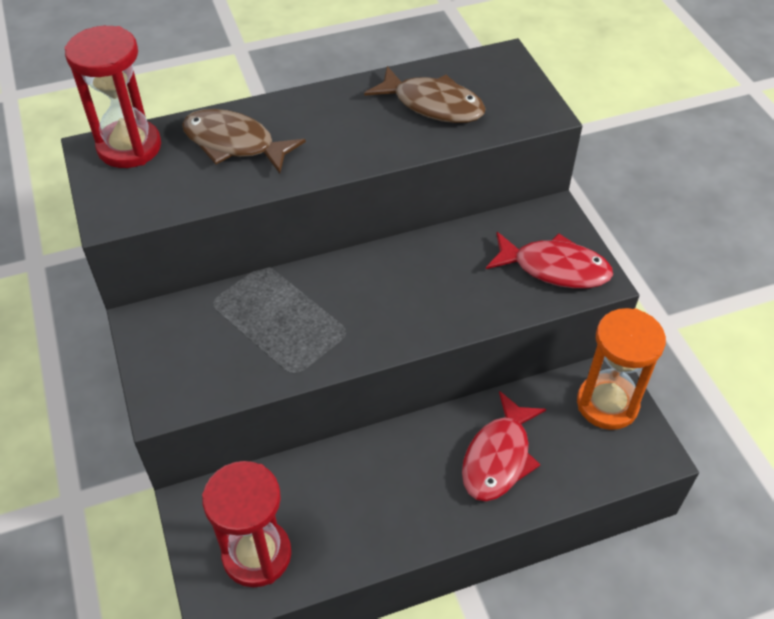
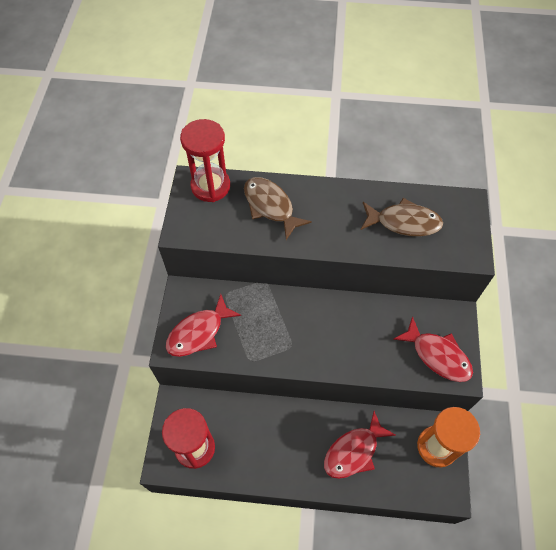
camera: 25 degrees right, 10 degrees up
brown fish [364,66,486,123] -> brown fish turned 45 degrees counterclockwise [361,198,443,237]
none -> red fish [166,294,241,357]

